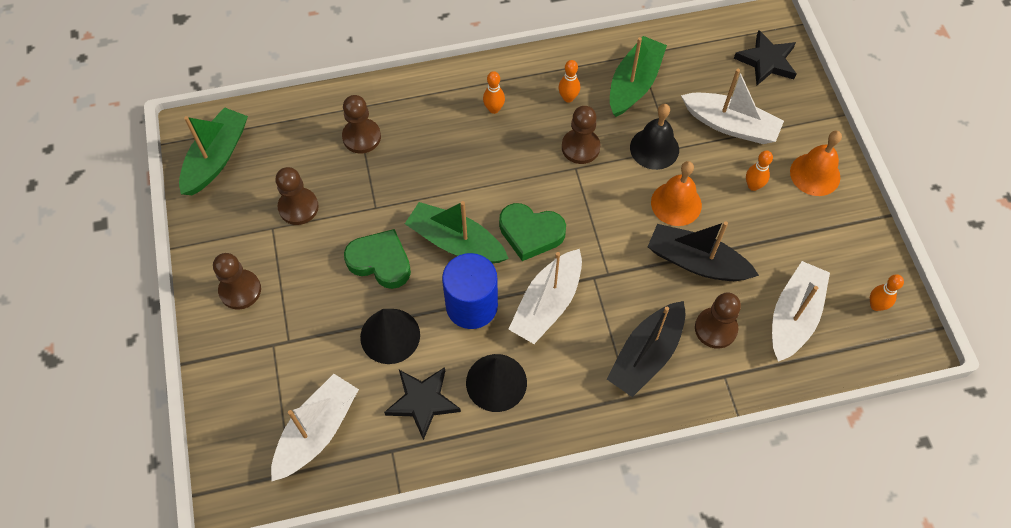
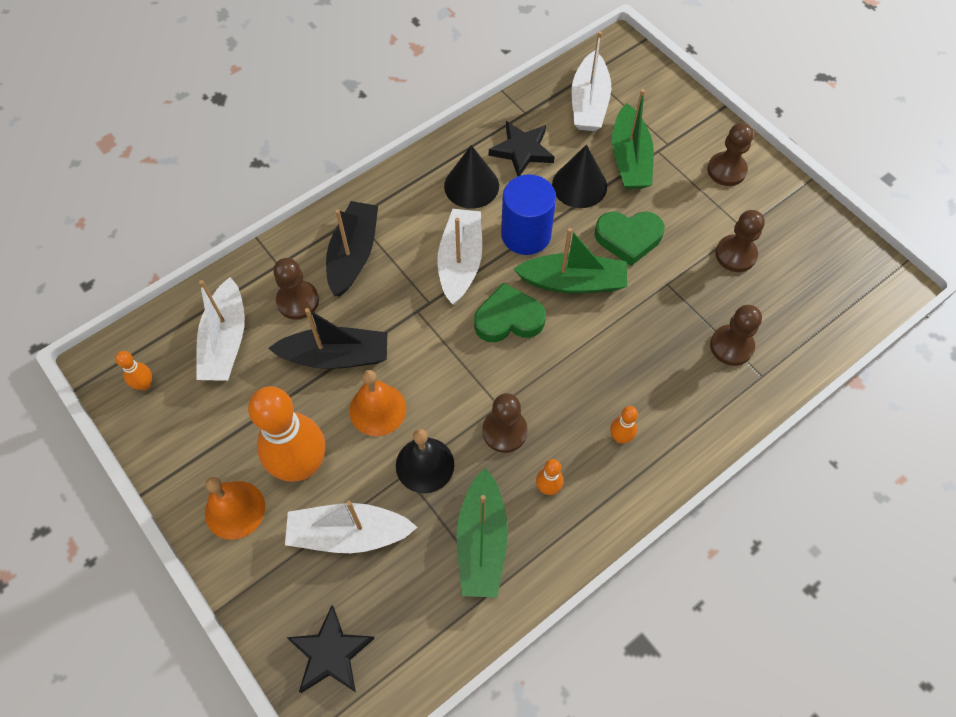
camera: 155 degrees right, 0 degrees up
green boat [179,107,248,195] -> green boat moved to [612,89,654,189]
orange bowling pin [746,150,773,191] -> orange bowling pin [248,386,325,482], size x2.38

